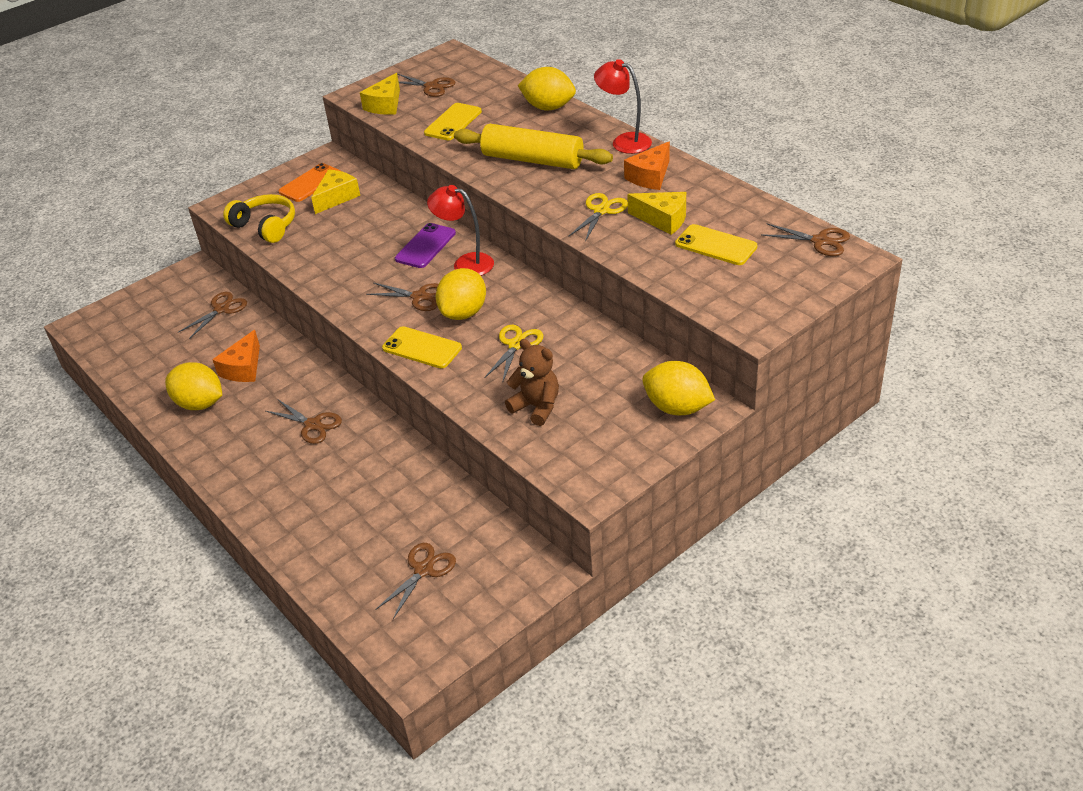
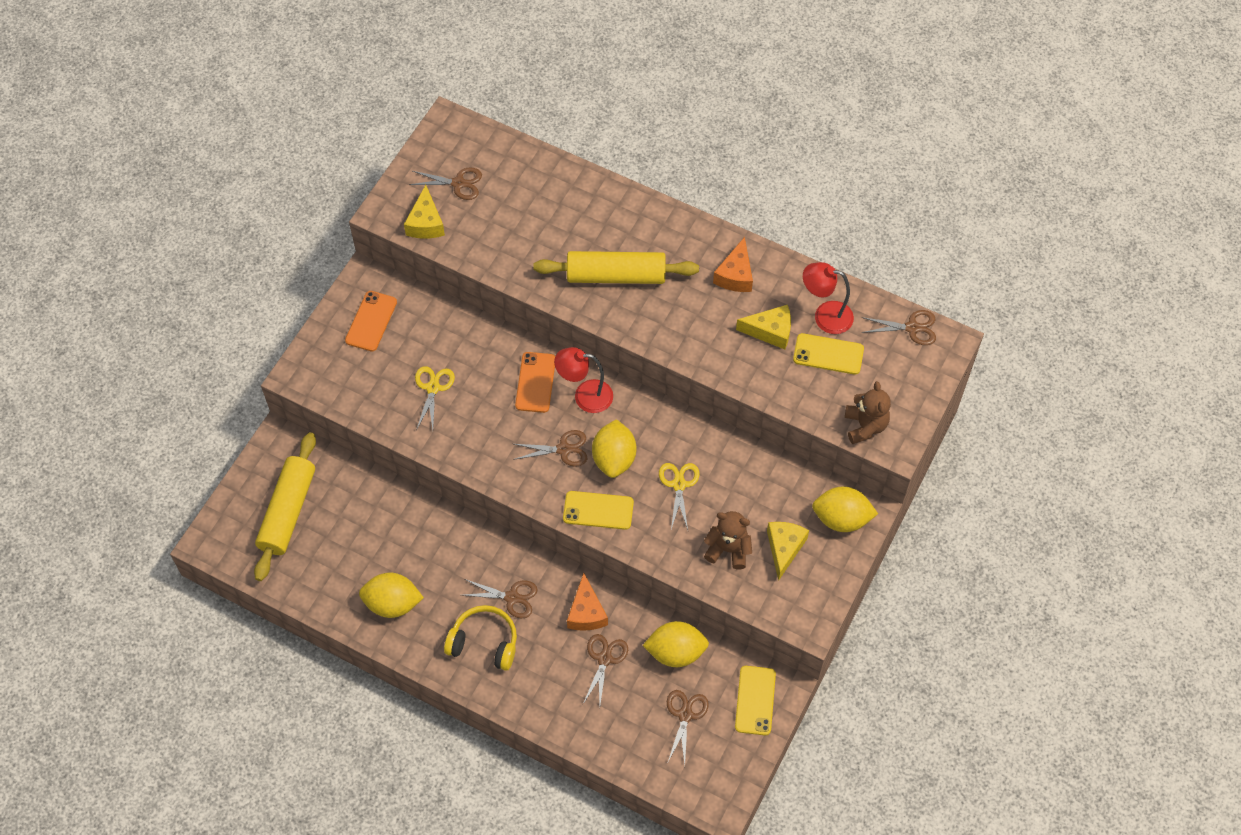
camera: 25 degrees left, 20 degrees up
brown scissors [178,292,247,339] -> brown scissors moved to [583,634,628,704]
orange cheese [212,330,260,382] -> orange cheese moved to [567,573,608,631]
yellow headphones [223,194,295,243] -> yellow headphones moved to [444,605,517,671]
yellow cheese [311,169,360,214] -> yellow cheese moved to [767,522,809,581]
purple phone [395,223,456,268] -> orange phone [515,352,555,413]
yellow phone [424,103,482,140] -> yellow phone moved to [735,666,776,735]
yellow lemon [518,67,576,110] -> yellow lemon moved to [642,621,709,667]
yellow scissors [568,193,628,241] -> yellow scissors moved to [415,366,455,430]
red lamp [594,59,652,154] -> red lamp moved to [803,262,854,334]
none -> yellow rolling pin [254,432,316,581]
none -> brown teddy bear [845,381,891,444]

